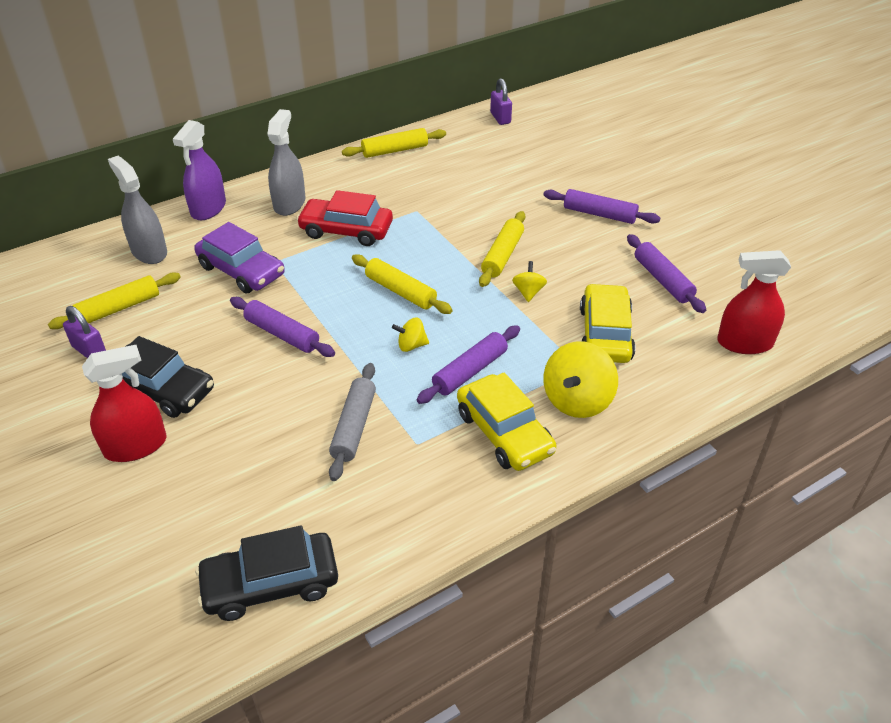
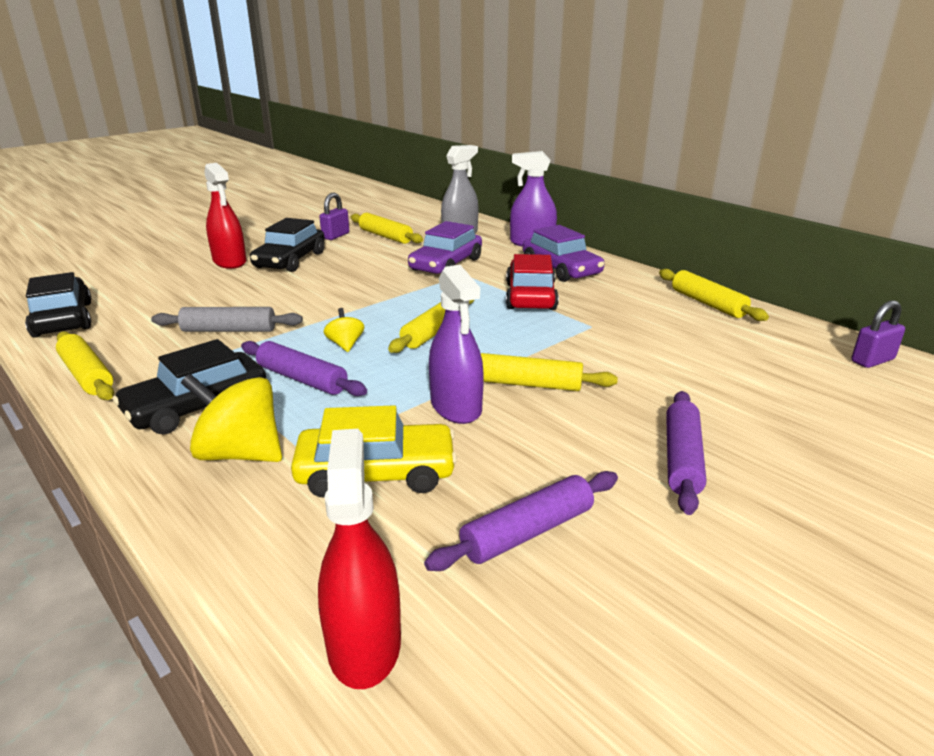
camera: 80 degrees right, 15 degrees down
purple rolling pin [230,297,335,357] -> none
grey spray bottle [267,109,306,216] -> purple car [523,225,604,282]
yellow car [457,372,557,471] -> black car [113,339,266,435]
yellow spinning top [512,261,547,302] -> purple spray bottle [429,265,484,424]
none -> yellow rolling pin [56,331,114,400]

